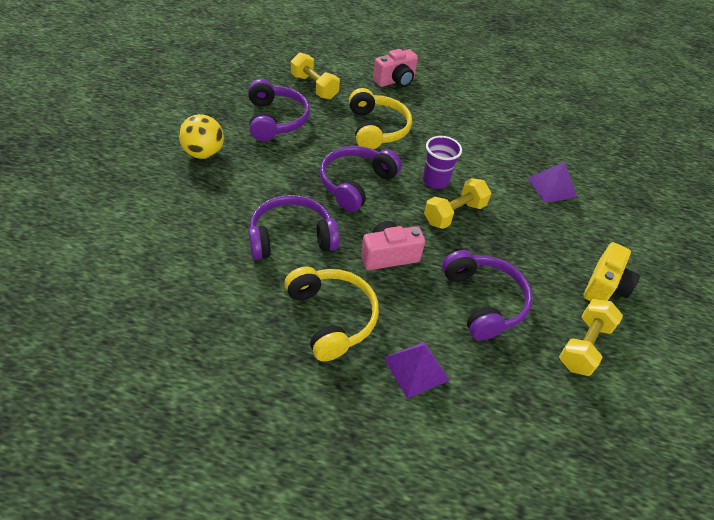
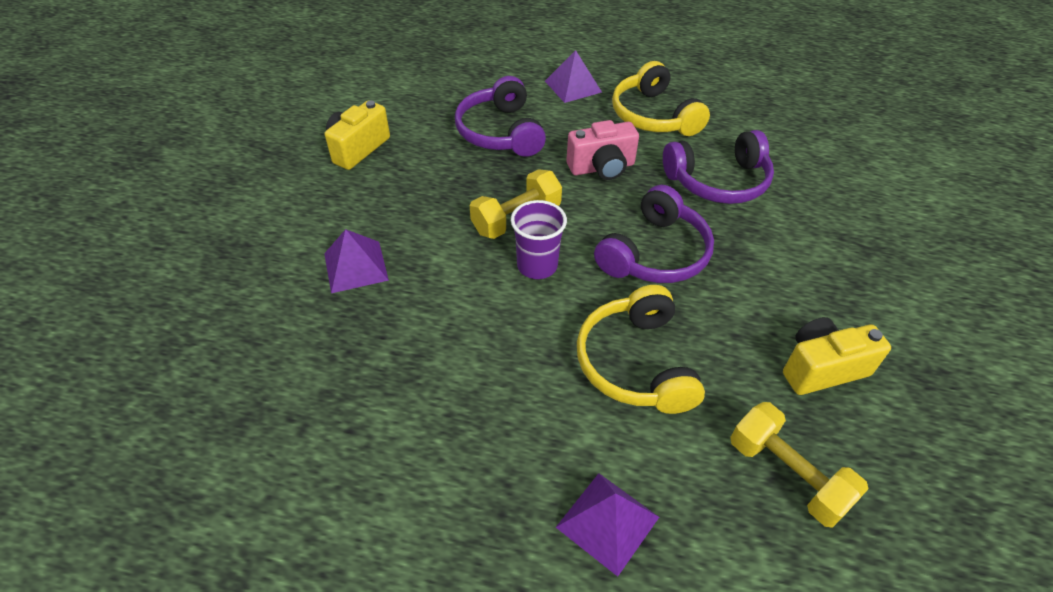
camera: 175 degrees left, 0 degrees up
yellow ball [179,114,224,159] -> none
purple headphones [248,79,310,141] -> yellow camera [783,317,891,395]
pink camera [373,49,418,87] -> purple pyramid [556,473,659,577]
yellow dumbbell [559,299,623,376] -> none

